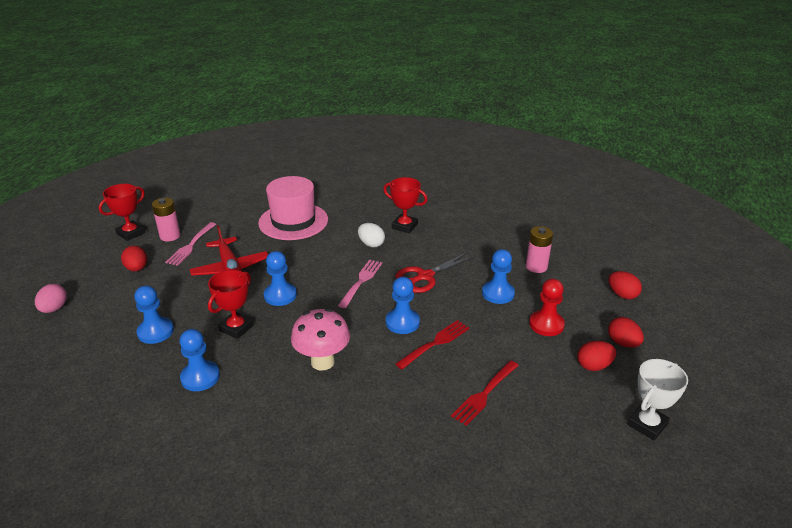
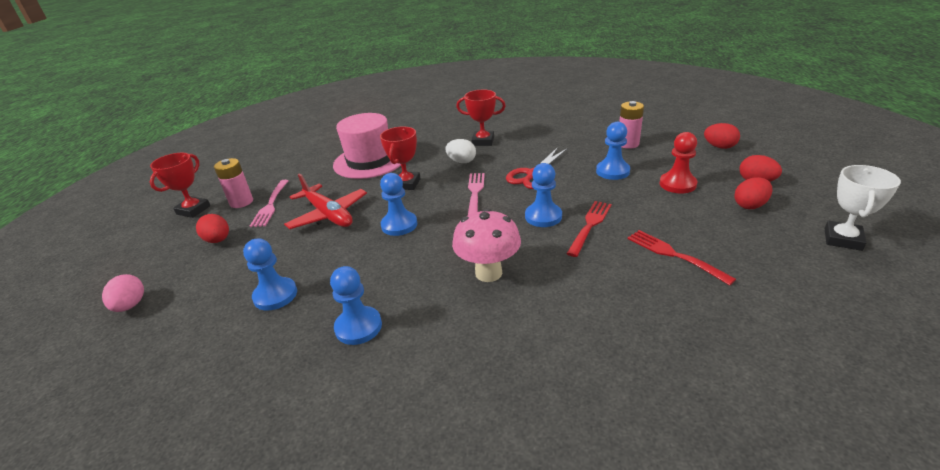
camera: 15 degrees left, 0 degrees up
red trophy [208,270,254,339] -> red trophy moved to [380,126,421,190]
red fork [451,360,519,426] -> red fork turned 120 degrees clockwise [628,230,736,286]

